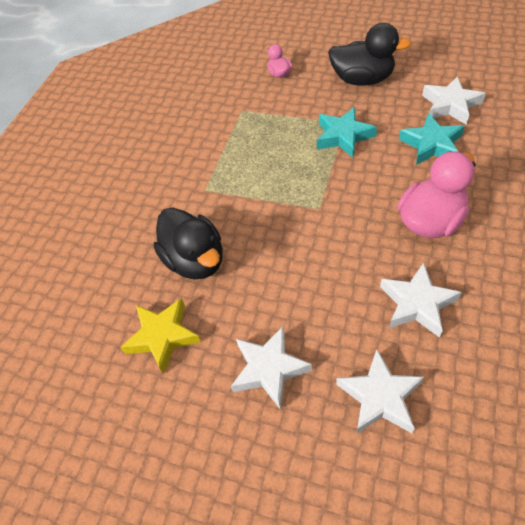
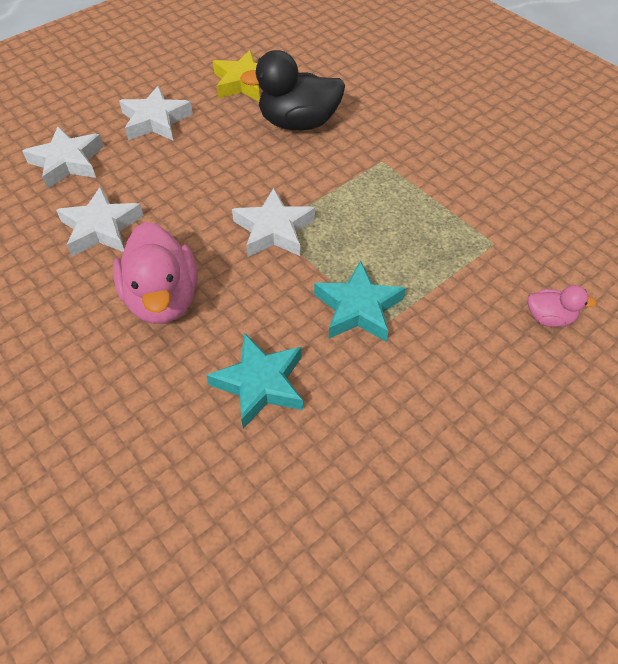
camera: 115 degrees right, 0 degrees up
black duck [328,23,411,86] -> none
white star [422,76,486,125] -> white star moved to [232,188,315,257]

